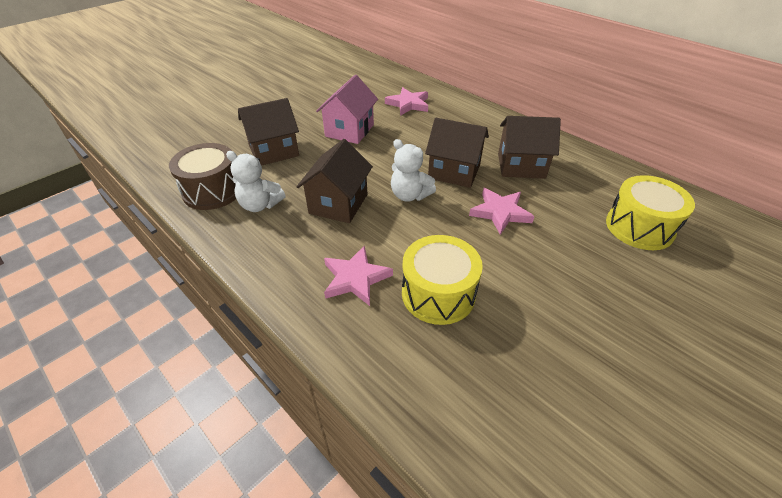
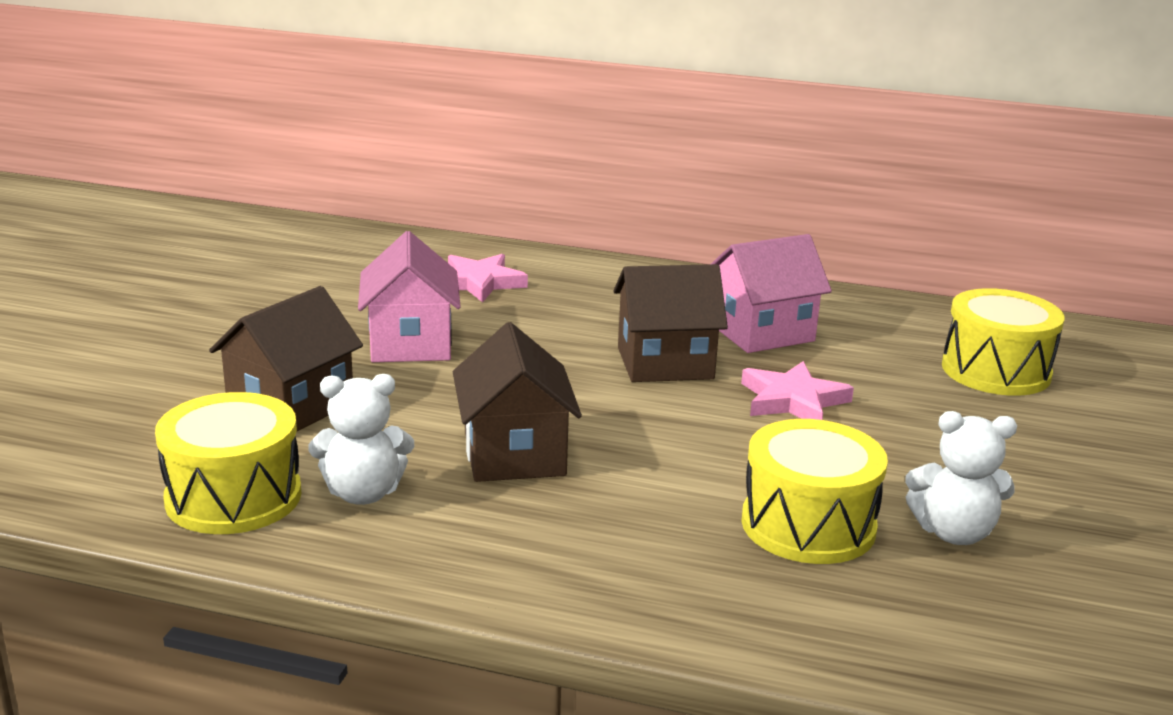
camera: 30 degrees left, 20 degrees down
brown drum [169,143,236,210] -> yellow drum [155,392,302,534]
pink star [324,245,393,306] -> none
white teddy bear [391,139,436,202] -> white teddy bear moved to [905,411,1017,545]
brown house [498,116,561,179] -> pink house [711,234,832,353]

